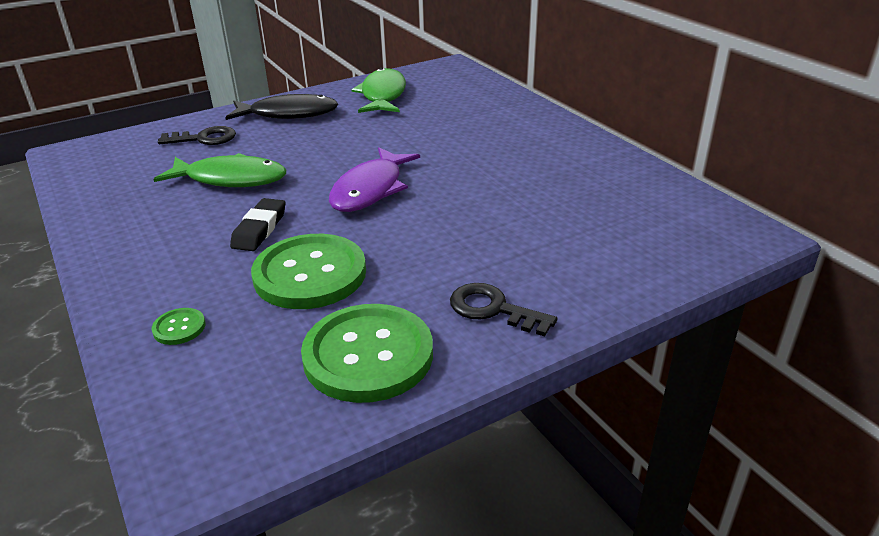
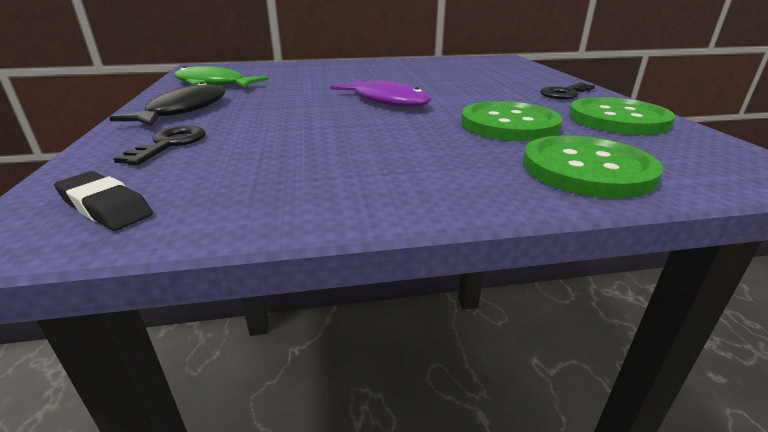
camera: 70 degrees left, 5 degrees down
green button [152,308,205,345] -> green button [523,135,663,199], size x2.42
green fish [153,153,286,187] -> none
black eraser [230,198,286,251] -> black eraser moved to [54,171,153,231]

